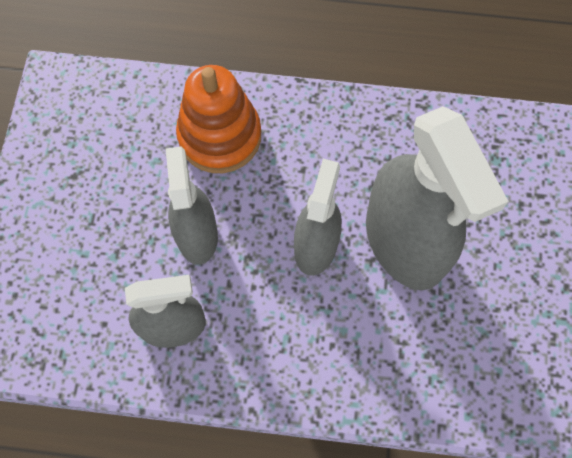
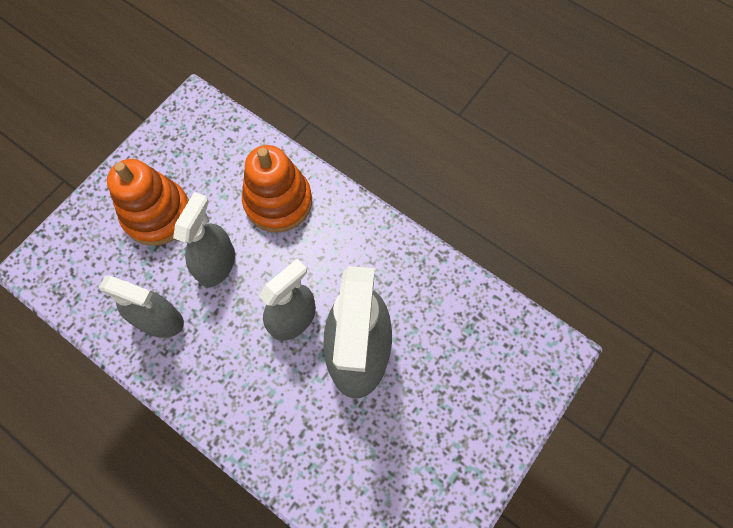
camera: 30 degrees right, 0 degrees up
none -> orange stacking toy [107,159,189,246]

